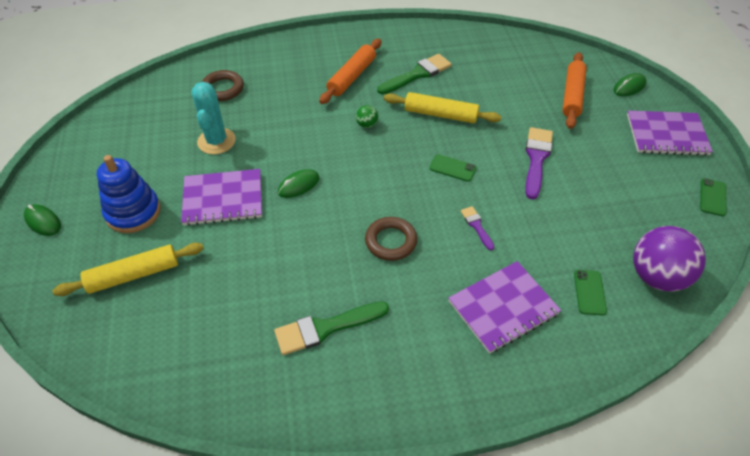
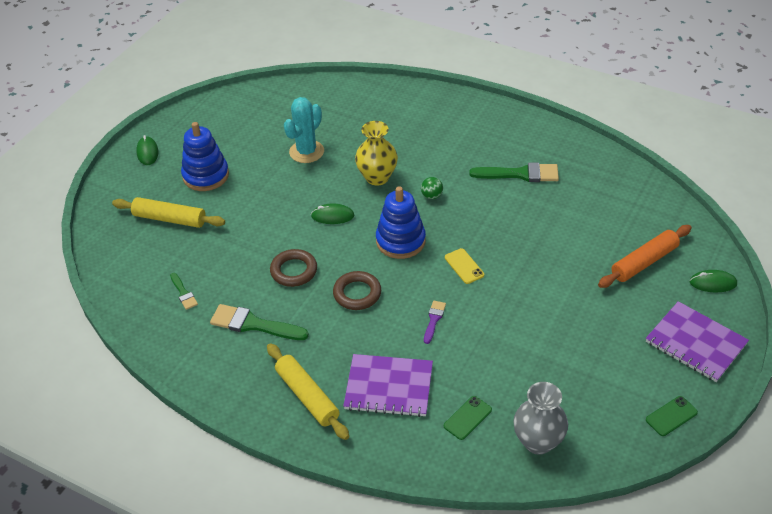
camera: 40 degrees right, 5 degrees down
purple notebook [181,169,262,226] -> none
brown ring [202,70,244,101] -> brown ring moved to [270,249,317,287]
orange rolling pin [319,39,382,104] -> none
yellow rolling pin [384,92,502,124] -> yellow rolling pin moved to [267,343,349,440]
green phone [430,154,477,182] -> yellow phone [445,248,484,284]
purple brush [525,127,553,200] -> none
purple ball [633,226,706,292] -> grey vase [513,382,568,455]
none -> green brush [170,273,198,310]
none -> yellow vase [355,121,398,186]
none -> blue stacking toy [376,186,426,259]

